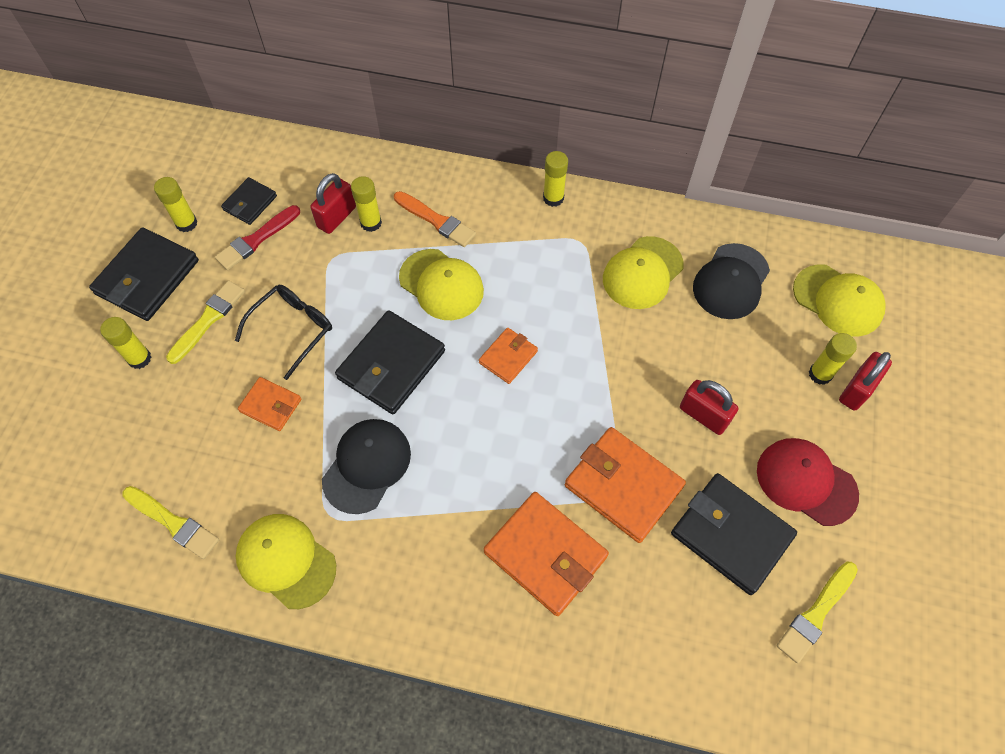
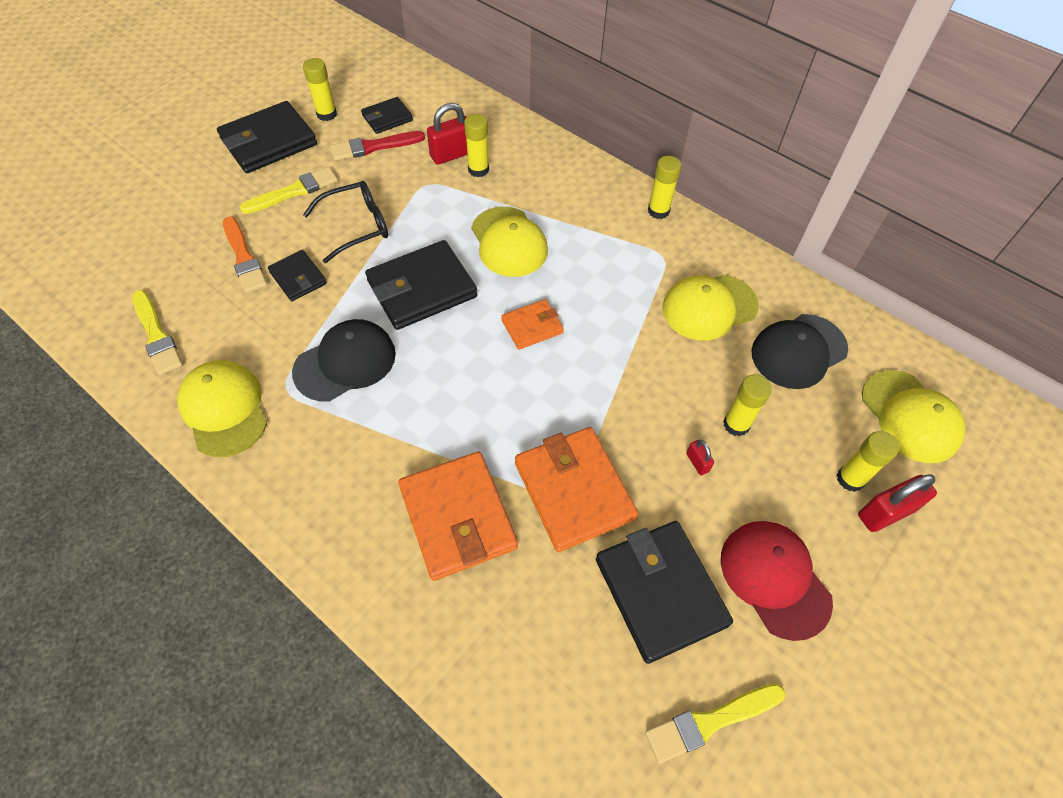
camera: 25 degrees right, 5 degrees down
yellow glue stick [100,317,151,369] -> yellow glue stick moved to [723,374,772,436]
orange wallet [238,377,301,431] -> black wallet [268,250,327,301]
orange brush [394,191,476,247] -> orange brush moved to [223,217,267,293]
red padlock [680,380,738,435] -> red padlock [686,440,714,475], size x0.51

